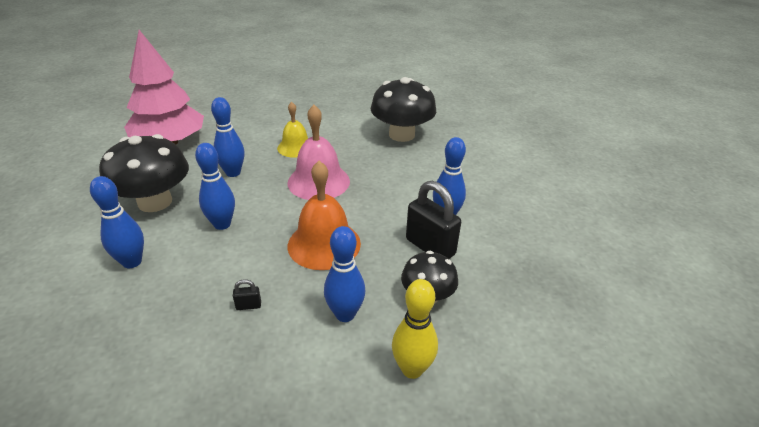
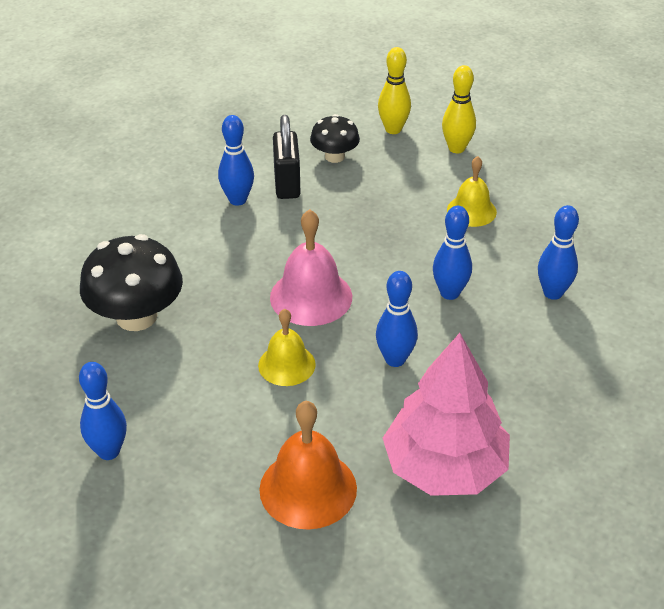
camera: 140 degrees left, 5 degrees up
black mushroom [99,134,189,212] -> none
black padlock [233,279,261,310] -> yellow bell [447,156,497,227]
orange bell [288,161,361,270] -> orange bell moved to [259,401,357,530]
blue bowling pin [324,226,365,322] -> blue bowling pin moved to [79,362,127,460]
none -> yellow bowling pin [442,65,476,153]

